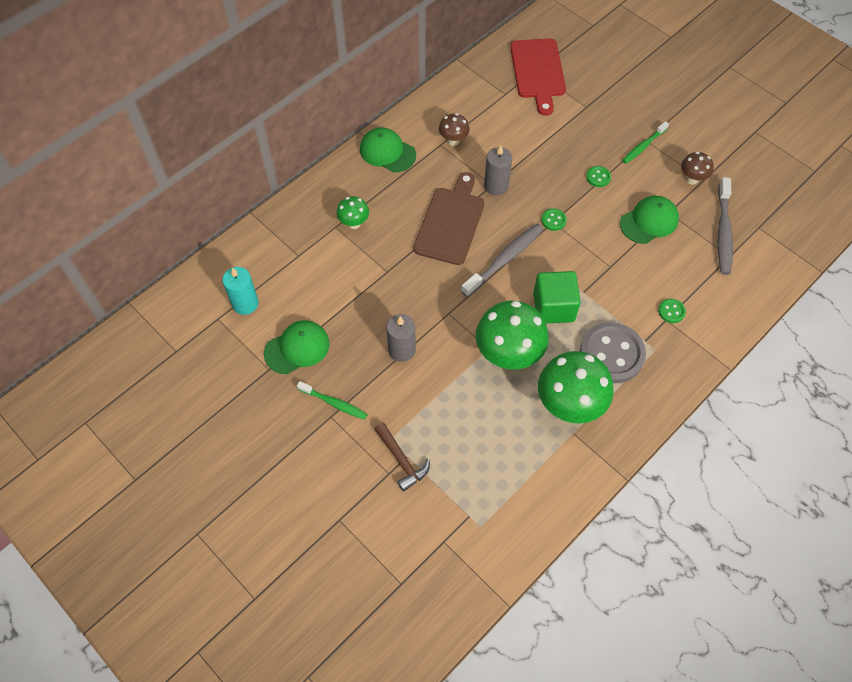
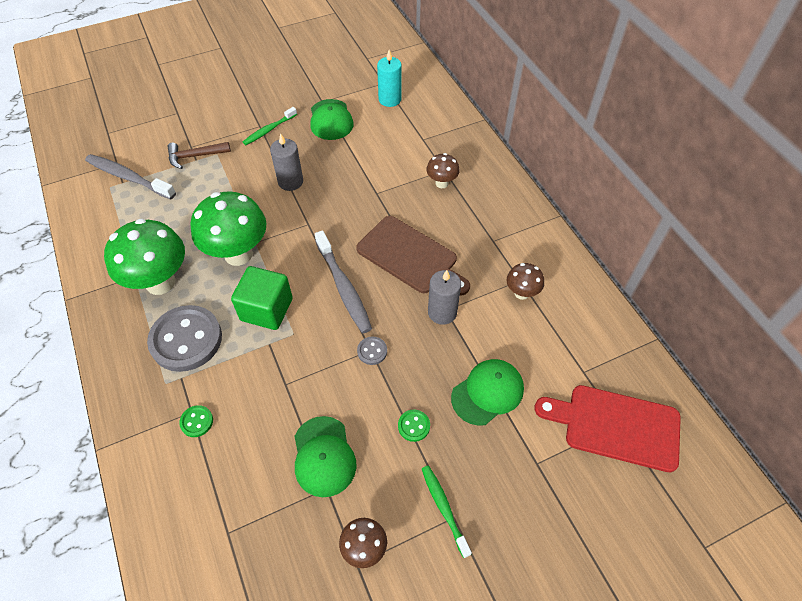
camera: 110 degrees right, 5 degrees down
green mushroom [336,196,369,229] -> brown mushroom [426,153,460,188]
green cap [360,127,416,172] -> green cap moved to [451,359,524,426]
green button [541,208,567,231] -> grey button [357,337,387,365]
grey toothbrush [718,177,733,275] -> grey toothbrush moved to [85,154,176,200]

